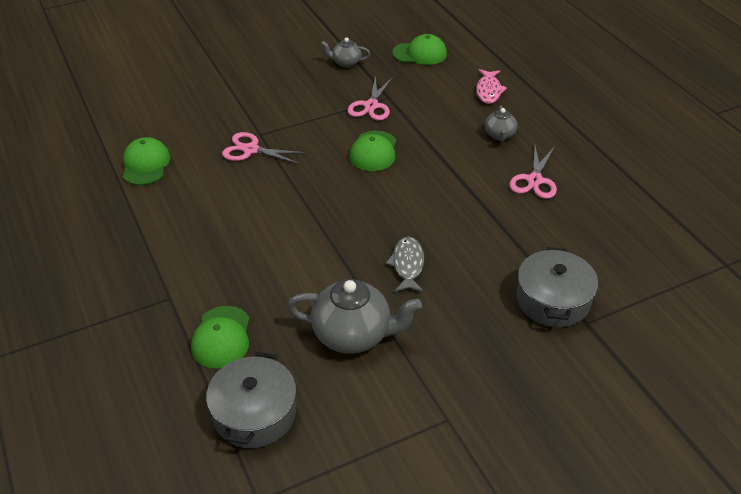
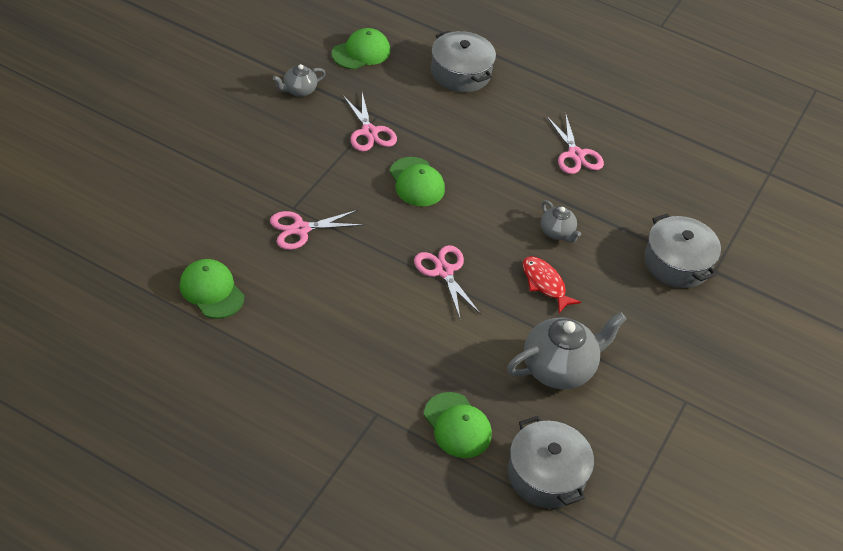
camera: 40 degrees left, 5 degrees up
grey fish [386,237,424,292] -> red fish [523,256,581,313]
pink fish [476,69,507,104] -> grey pot [431,31,496,92]
grey teapot [485,105,517,142] -> grey teapot moved to [541,200,581,243]
none -> pink scissors [414,245,481,318]

